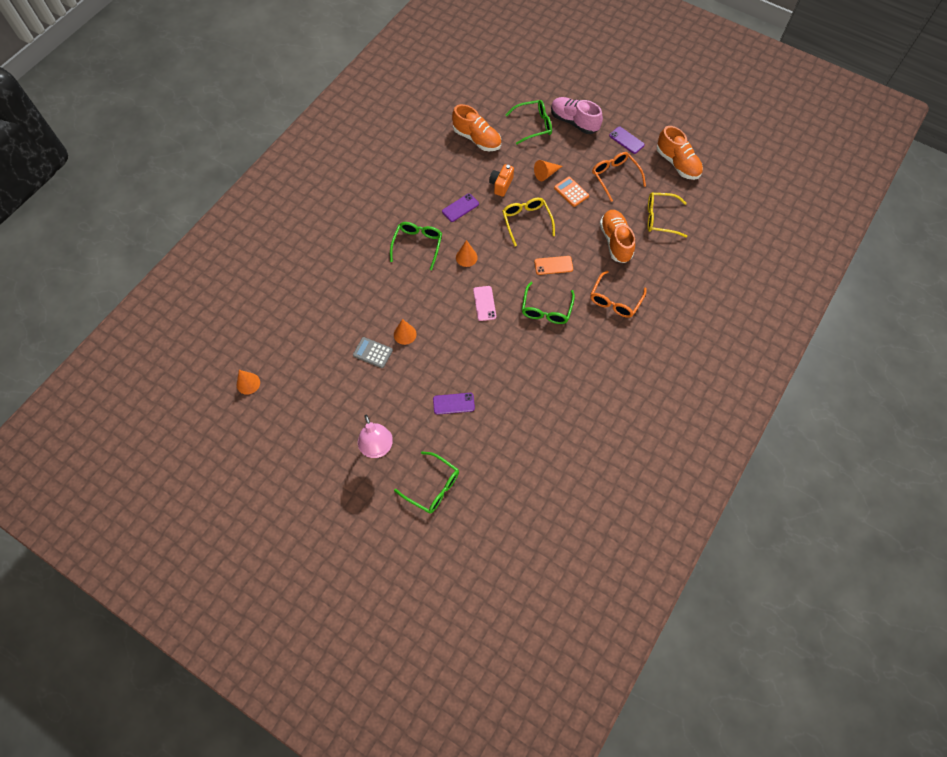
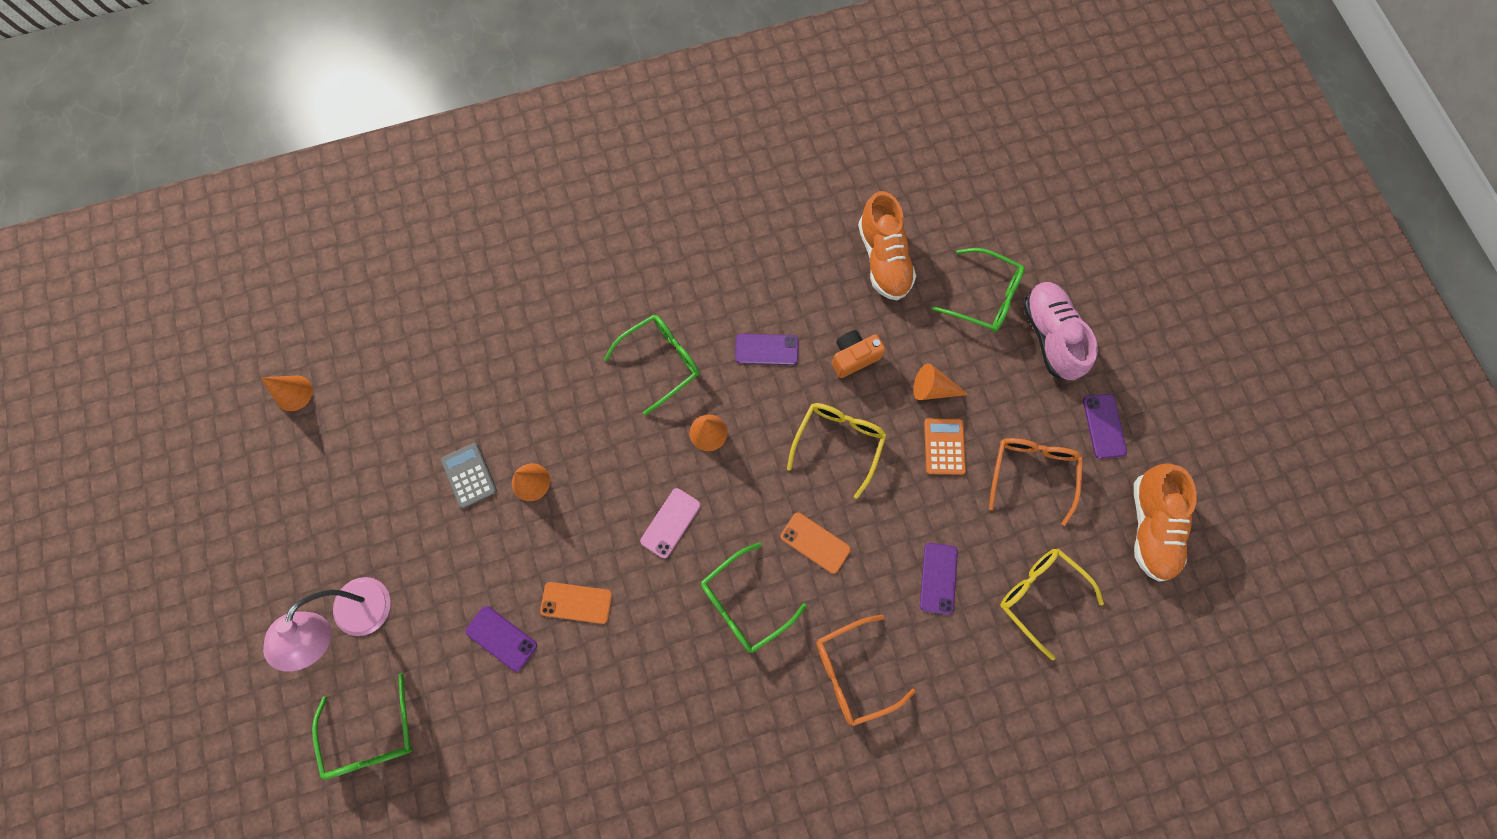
camera: 40 degrees right, 10 degrees up
orange shoe [600,210,635,263] -> purple phone [920,543,958,615]
none -> orange phone [540,582,612,624]

